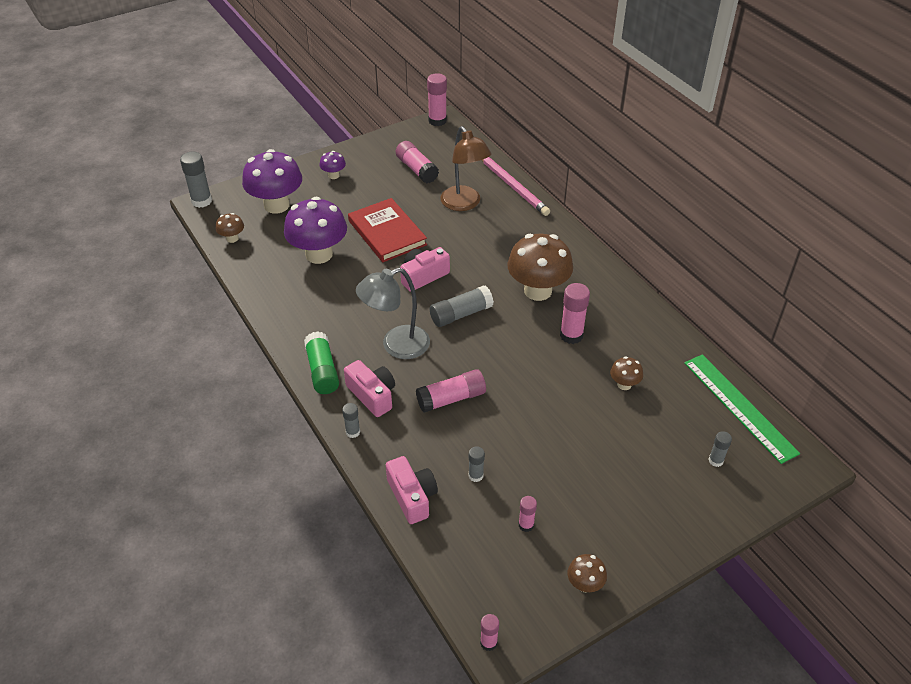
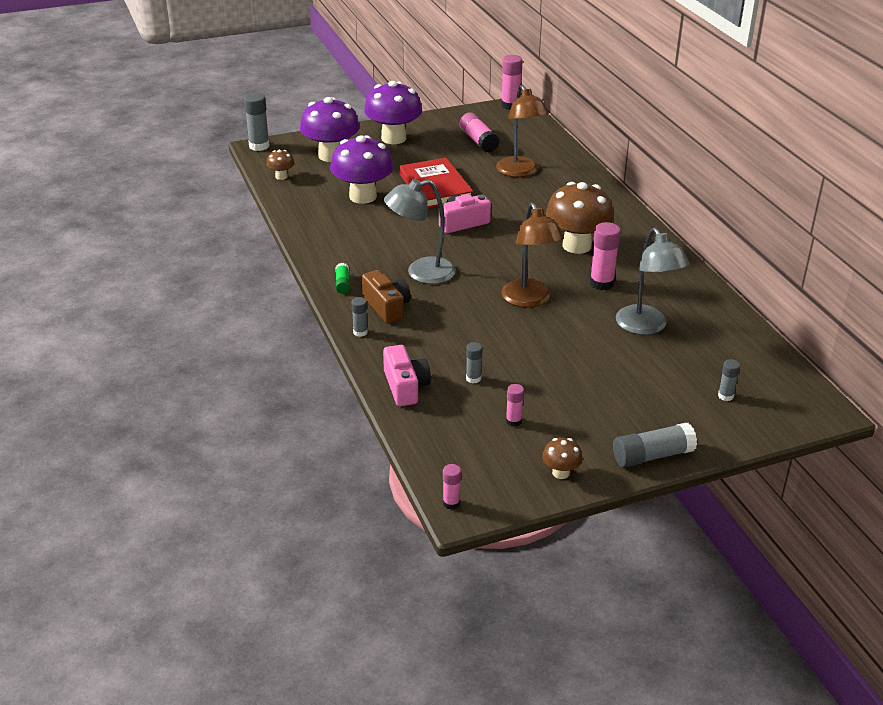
camera: 10 degrees right, 10 degrees down
green glue stick [304,331,339,394] -> green glue stick [335,263,350,294], size x0.56
purple mushroom [320,151,346,179] -> purple mushroom [364,81,422,144], size x2.17
pink camera [344,360,395,417] -> brown camera [362,270,411,324]
pink glue stick [416,369,486,413] -> none
grey glue stick [430,285,494,327] -> grey glue stick moved to [613,423,697,467]
pink pencil [482,157,550,216] -> none
brown mushroom [610,356,643,390] -> grey lamp [616,227,690,335]
green ruler [684,354,800,464] -> none
none -> brown lamp [501,202,564,308]

